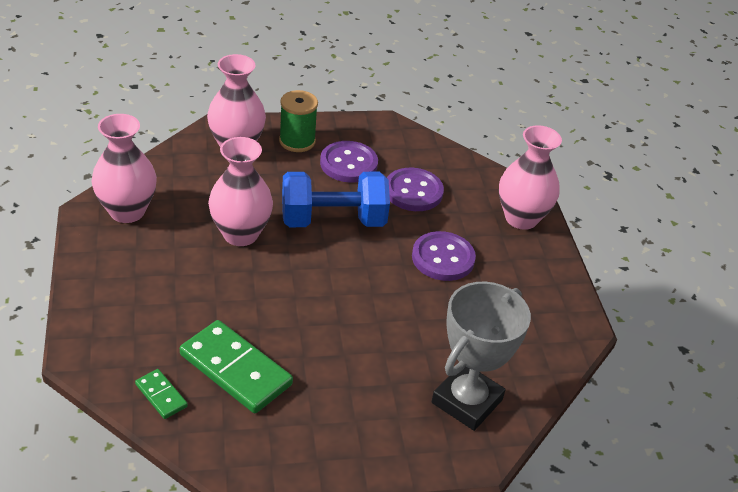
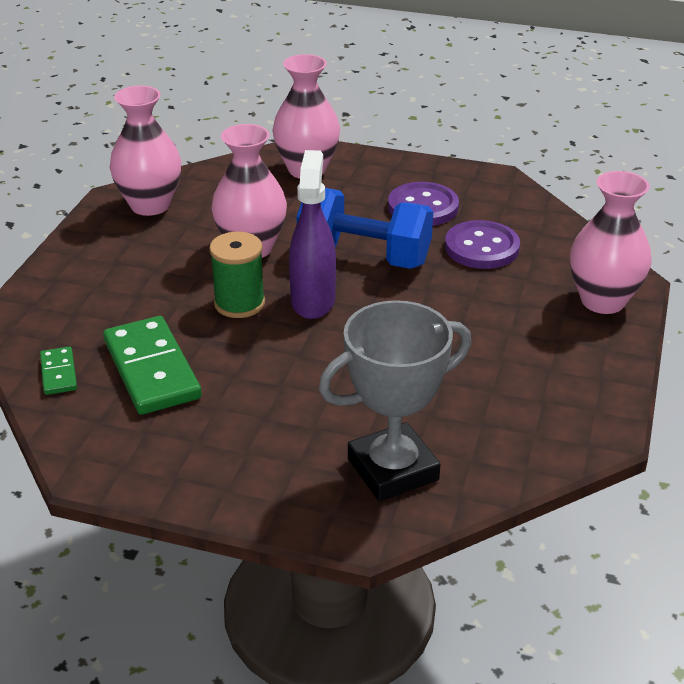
camera: 30 degrees right, 5 degrees down
green spool [279,90,318,152] -> green spool moved to [209,232,265,318]
purple button [412,231,476,281] -> none
none -> purple spray bottle [289,150,336,319]

